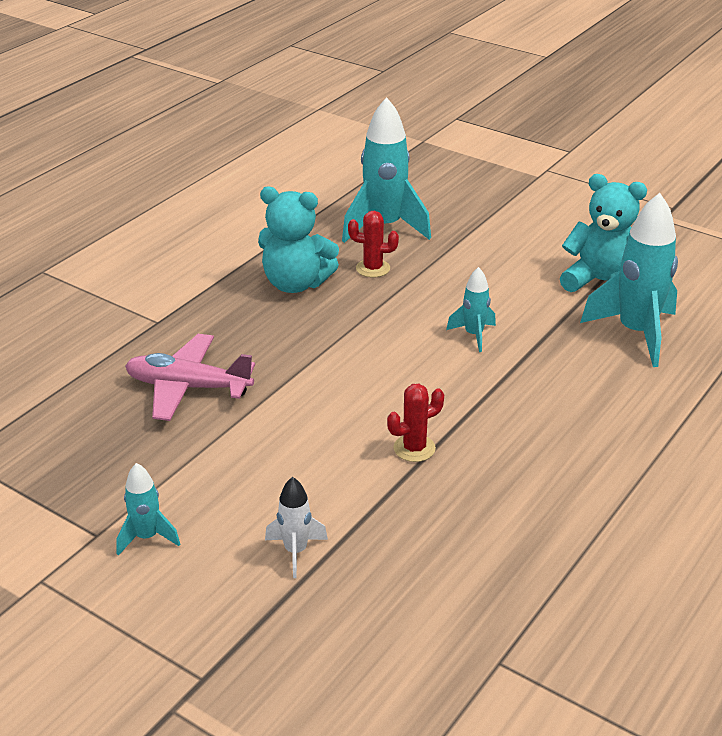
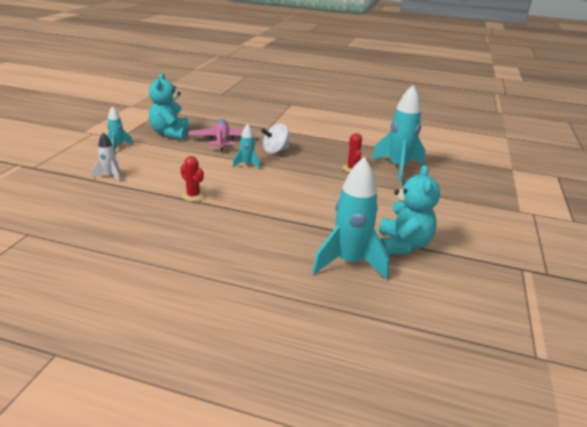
camera: 70 degrees right, 5 degrees down
turquoise teddy bear [258,187,339,293] -> turquoise teddy bear moved to [149,73,189,140]
turquoise rocket [446,267,496,352] -> turquoise rocket moved to [233,124,260,170]
none -> white spinning top [261,124,289,154]

